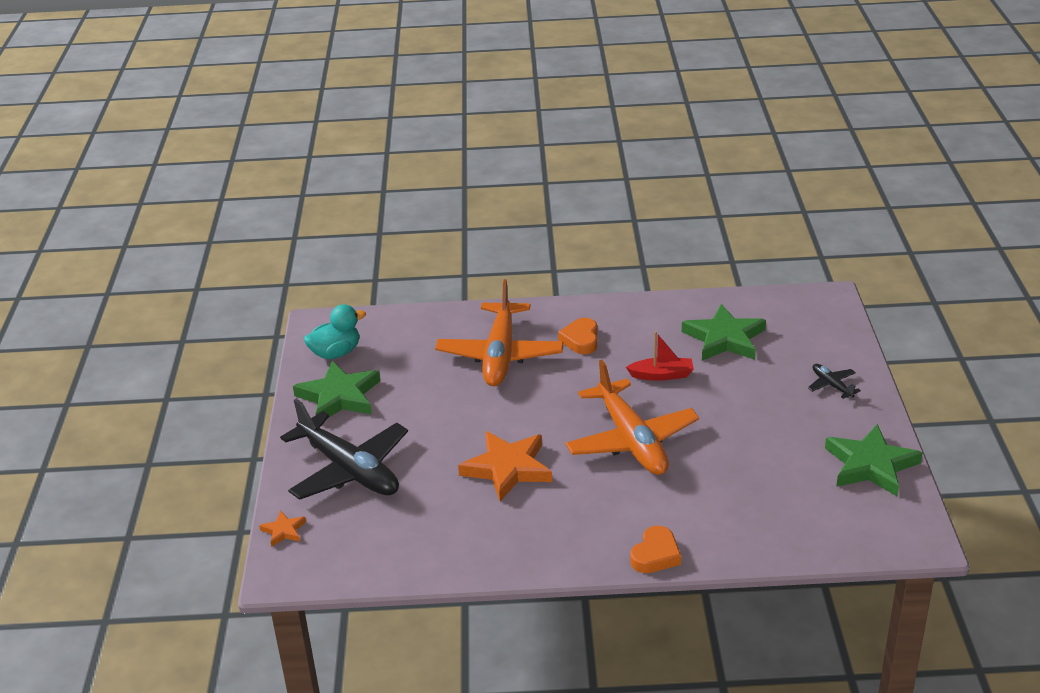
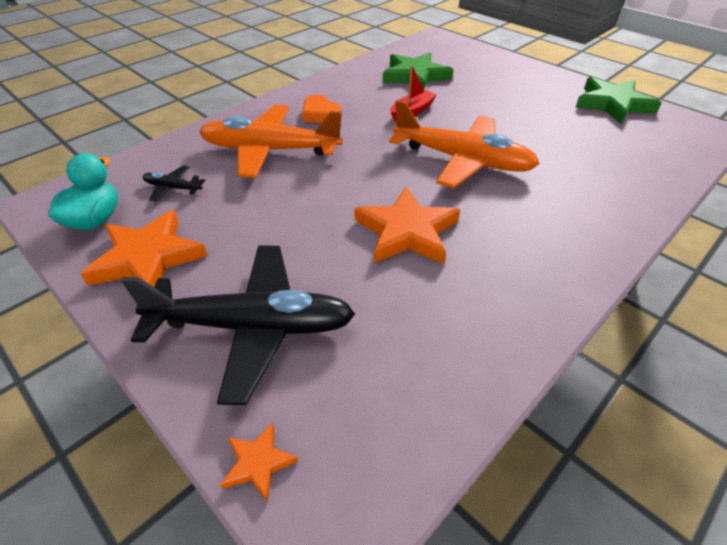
camera: 45 degrees left, 10 degrees up
green star [293,361,380,418] -> orange star [80,210,207,287]
orange plane [435,279,564,386] -> orange plane turned 135 degrees clockwise [199,105,343,178]
orange heart [630,526,681,573] -> none
black plane [808,364,861,399] -> black plane moved to [143,165,206,202]

